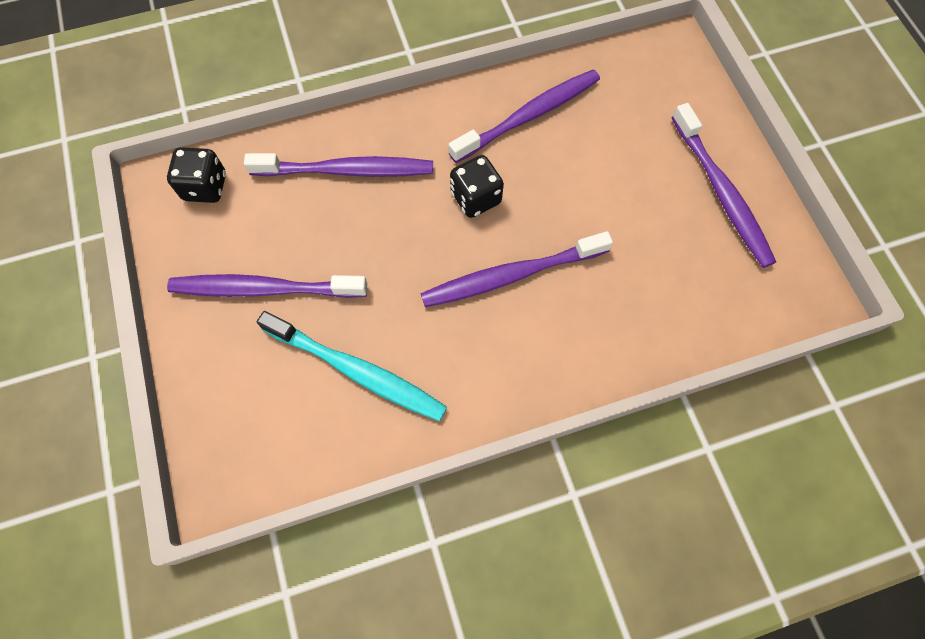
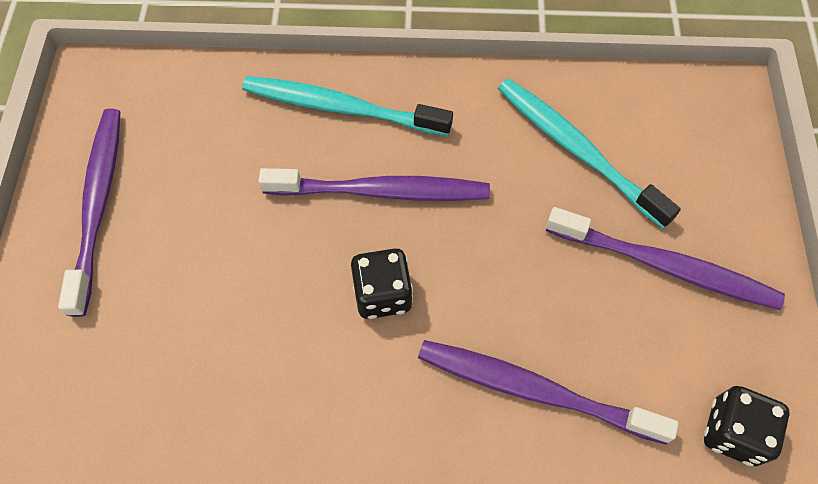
camera: 160 degrees left, 5 degrees down
purple toothbrush [449,70,600,163] -> none
none -> turquoise toothbrush [242,76,453,136]

